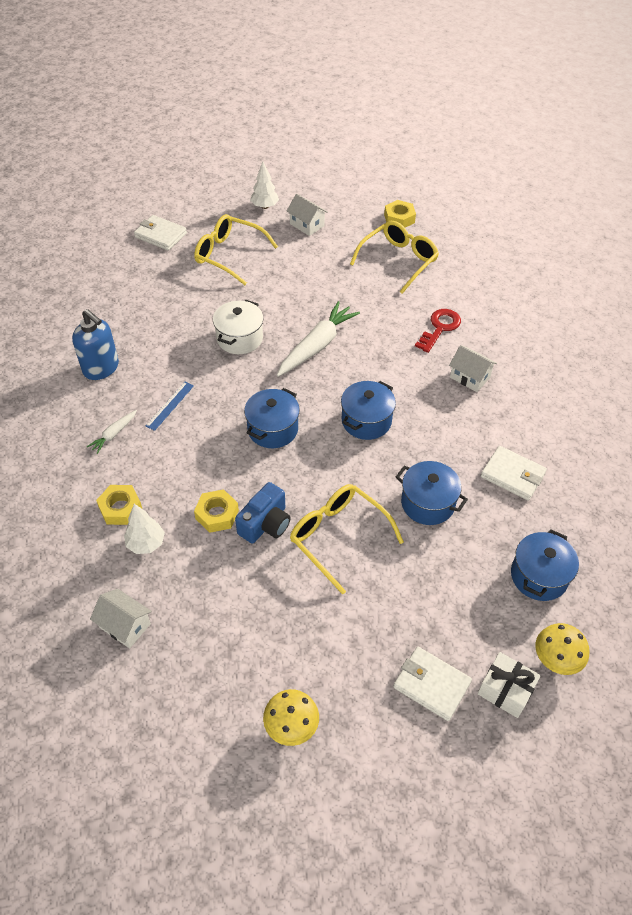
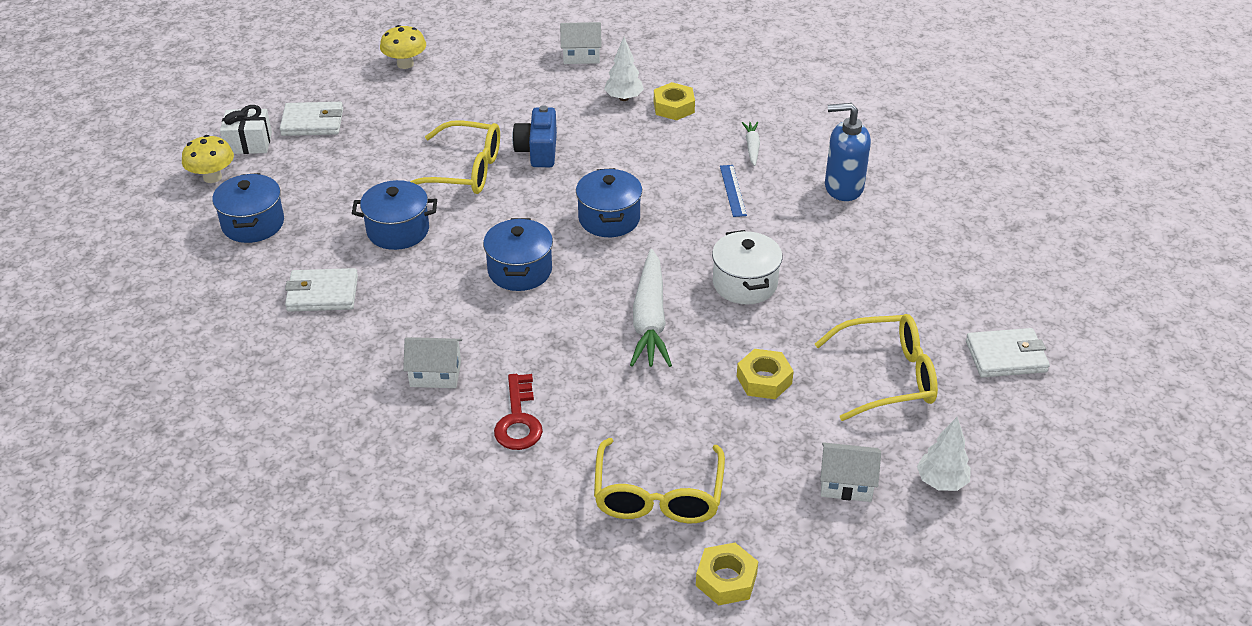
camera: 145 degrees right, 10 degrees down
yellow nut [194,489,239,533] -> yellow nut moved to [737,349,794,399]

